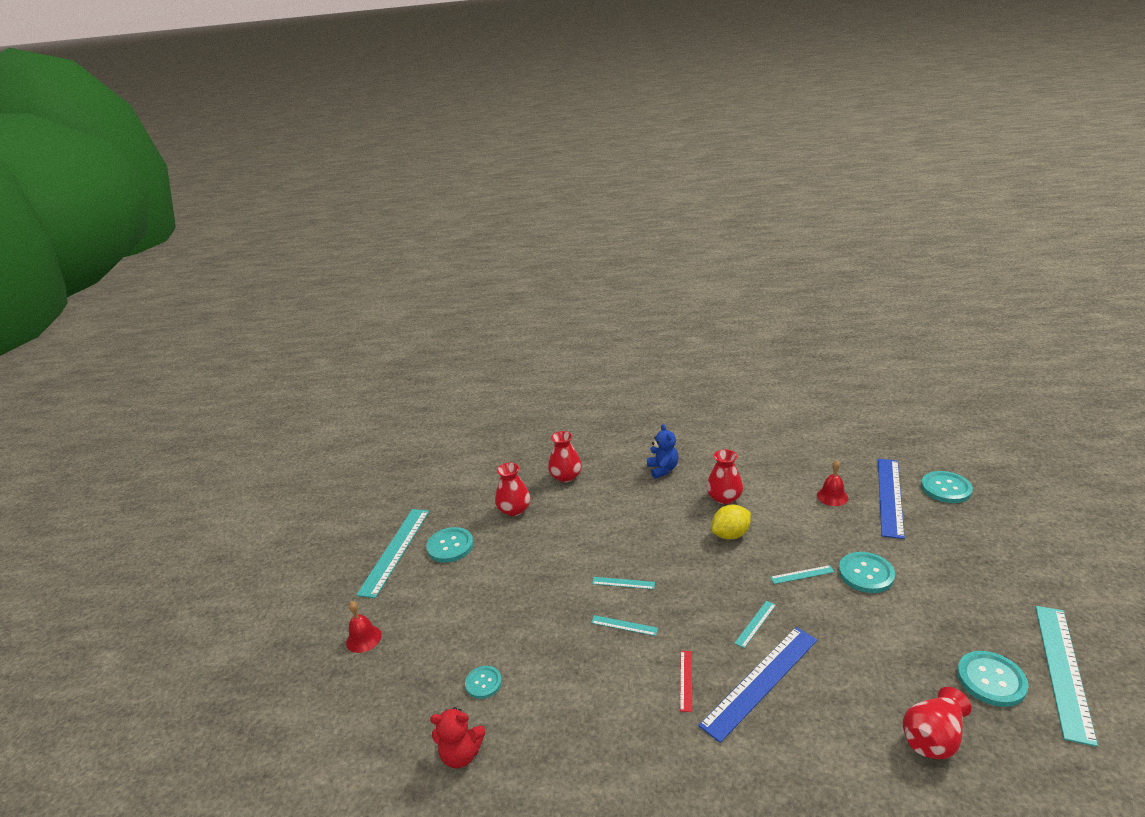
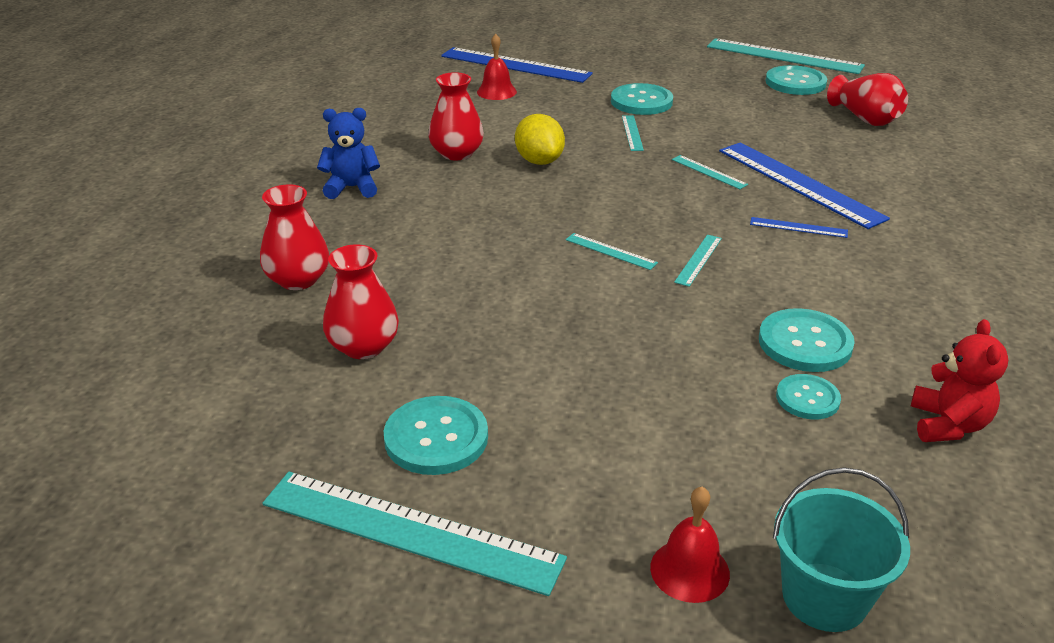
camera: 85 degrees left, 5 degrees up
turquoise ruler [592,577,655,589] -> turquoise ruler turned 75 degrees counterclockwise [566,233,658,270]
red ruler [680,651,692,712] -> blue ruler [750,217,848,238]
turquoise button [921,471,973,503] -> turquoise button moved to [759,308,855,372]
none -> turquoise bucket [773,467,910,632]

